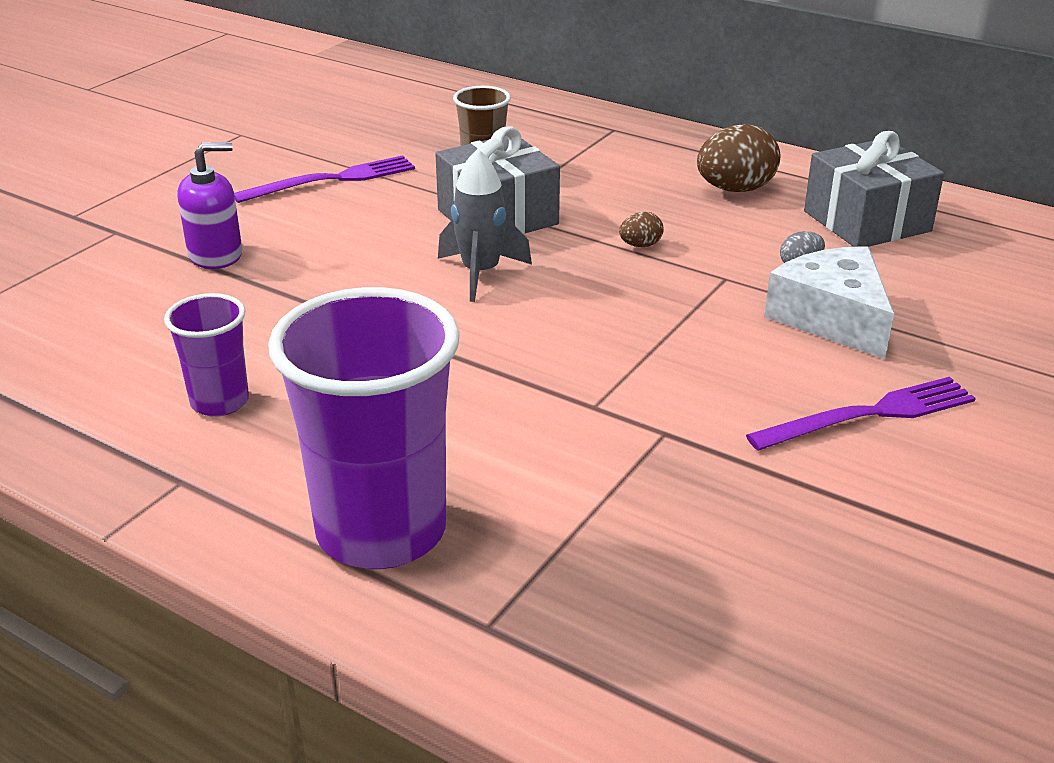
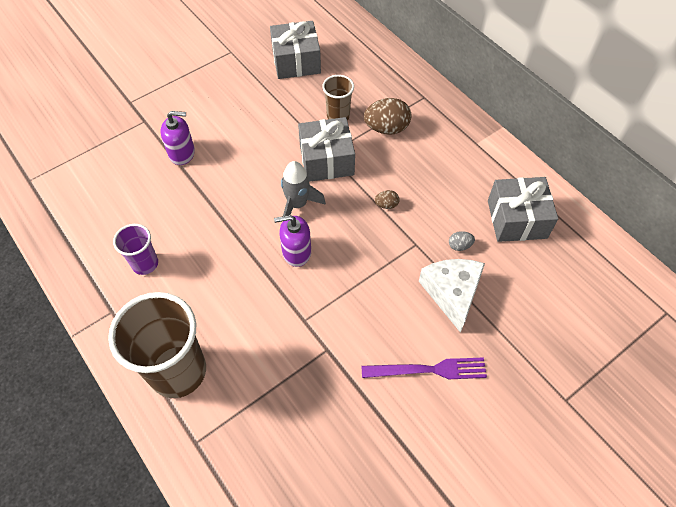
camera: 20 degrees right, 25 degrees up
purple fork [234,155,415,203] -> none
purple cup [268,287,460,569] -> brown cup [108,292,206,398]
brown egg [697,124,780,192] -> brown egg moved to [364,98,411,134]
none -> grey gift [270,21,321,79]
none -> purple soap dispenser [274,215,311,267]

